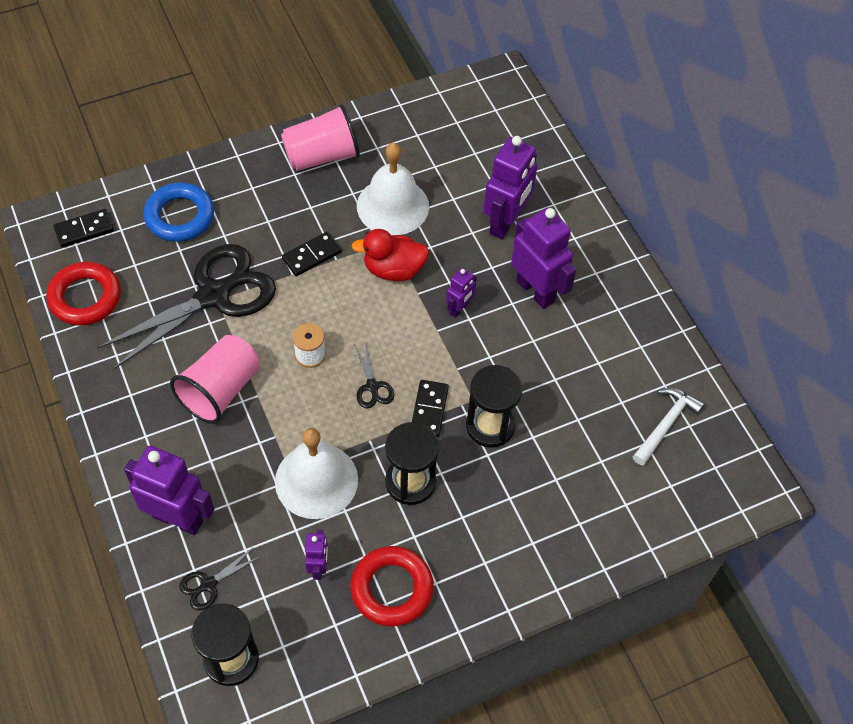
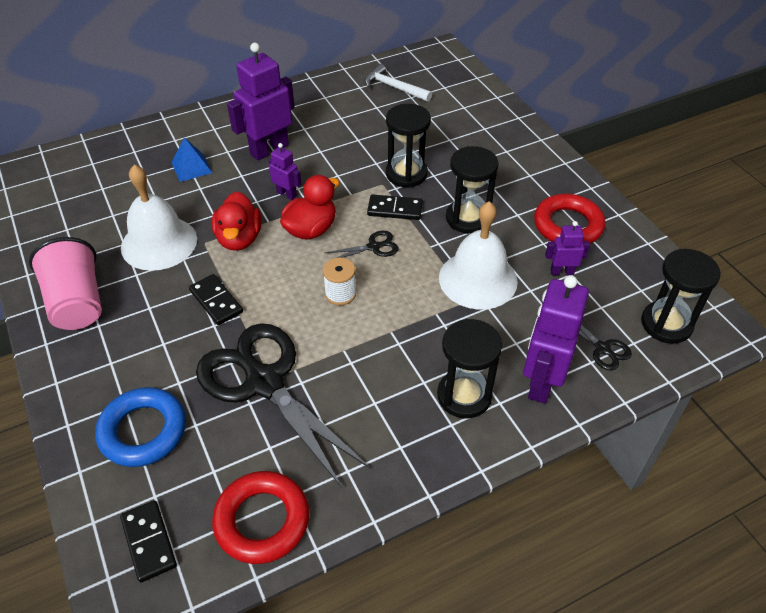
camera: 90 degrees left, 10 degrees down
pink cup [170,335,260,424] -> none
purple robot [483,136,537,239] -> blue pyramid [171,137,212,182]
none -> red duck [280,175,339,240]
none -> black hourglass [437,319,502,418]

